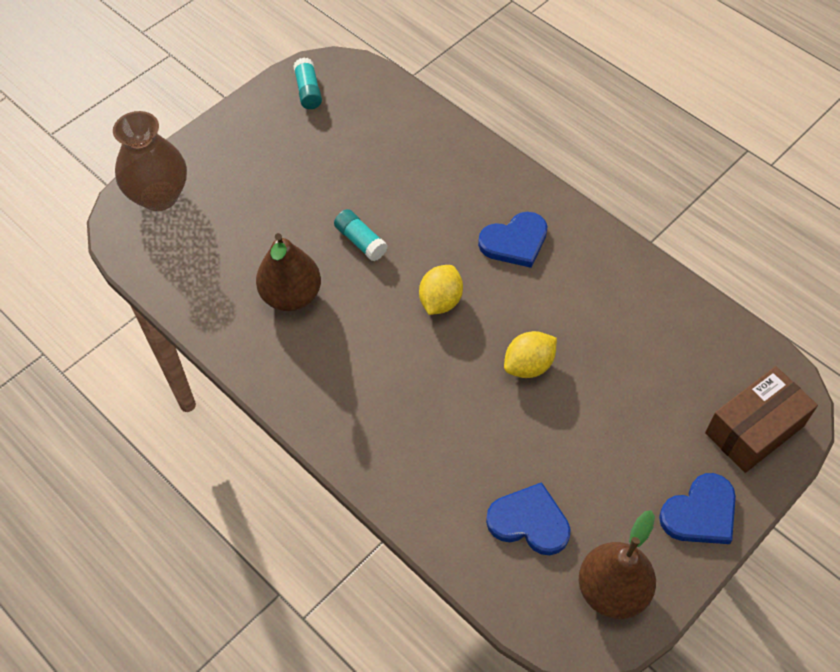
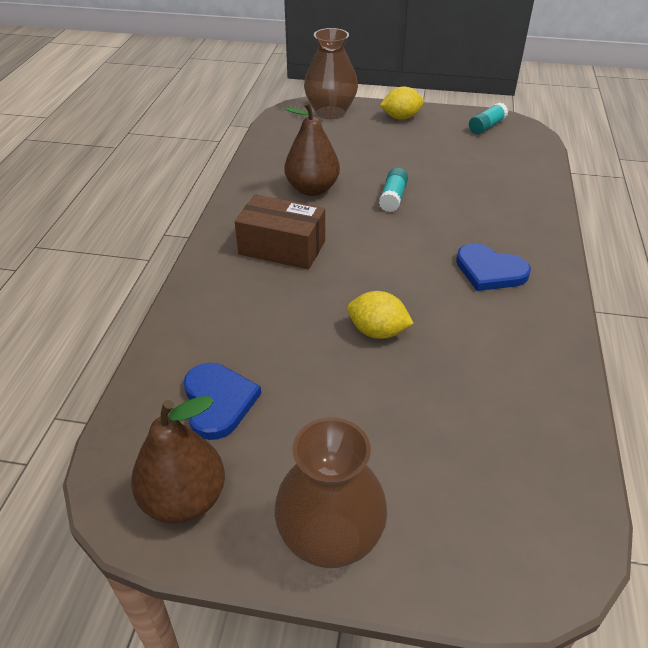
camera: 55 degrees right, 15 degrees down
yellow lemon [419,265,463,315] -> yellow lemon moved to [380,87,424,120]
blue heart [659,473,736,544] -> brown vase [274,417,387,568]
brown box [705,366,818,473] -> brown box moved to [235,194,325,269]

